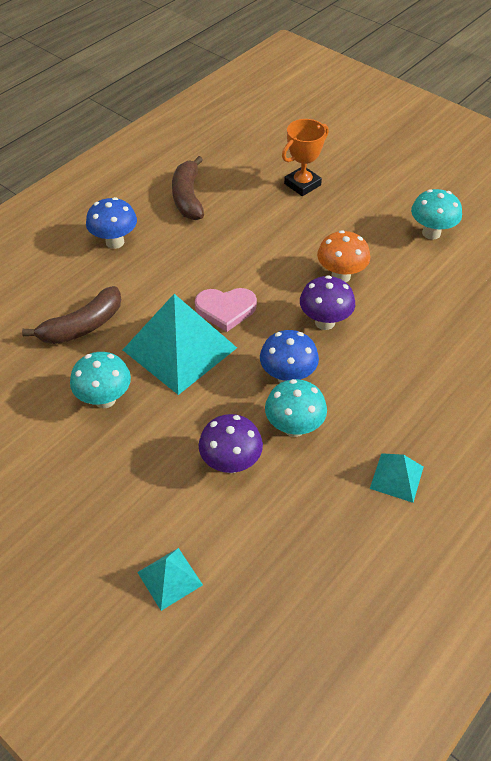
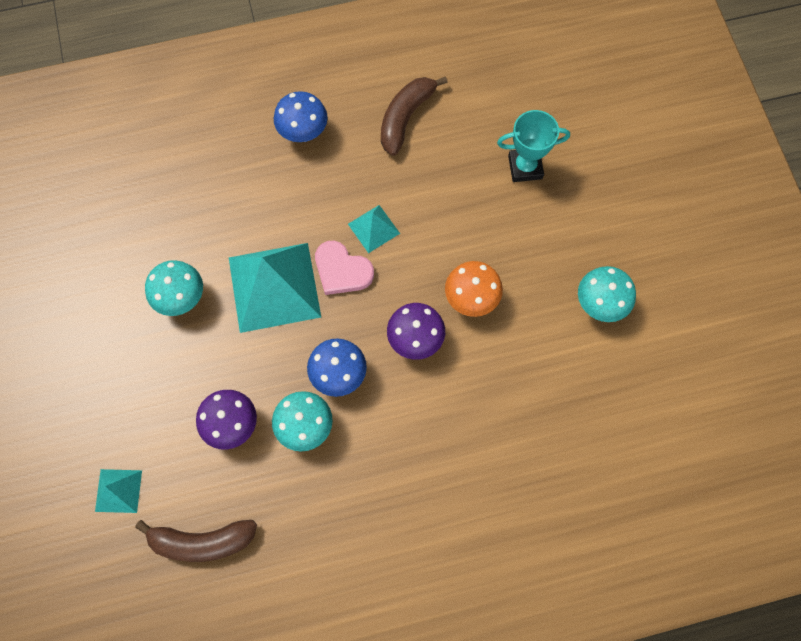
camera: 35 degrees right, 20 degrees up
brown banana [22,286,121,344] -> brown banana moved to [135,520,257,562]
orange trophy [282,119,329,196] -> turquoise trophy [497,110,570,182]
turquoise pyramid [370,453,423,503] -> turquoise pyramid moved to [348,205,400,253]

